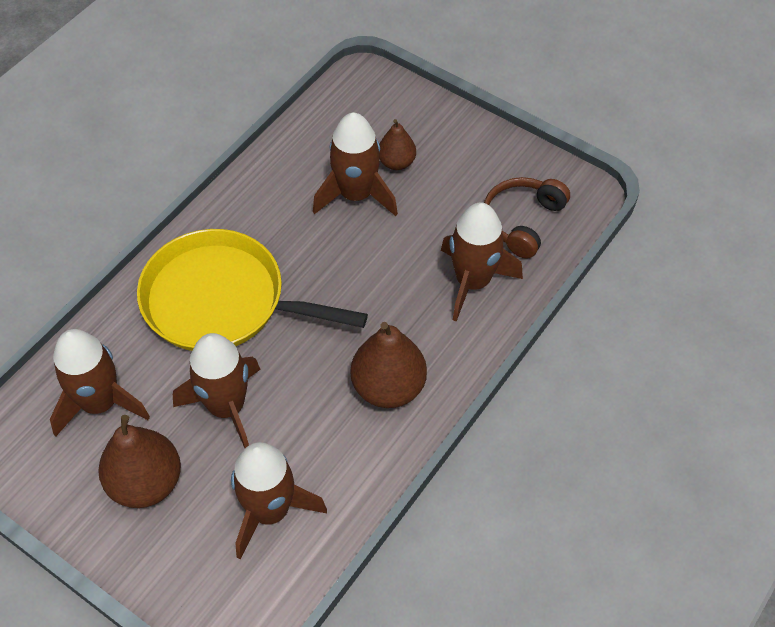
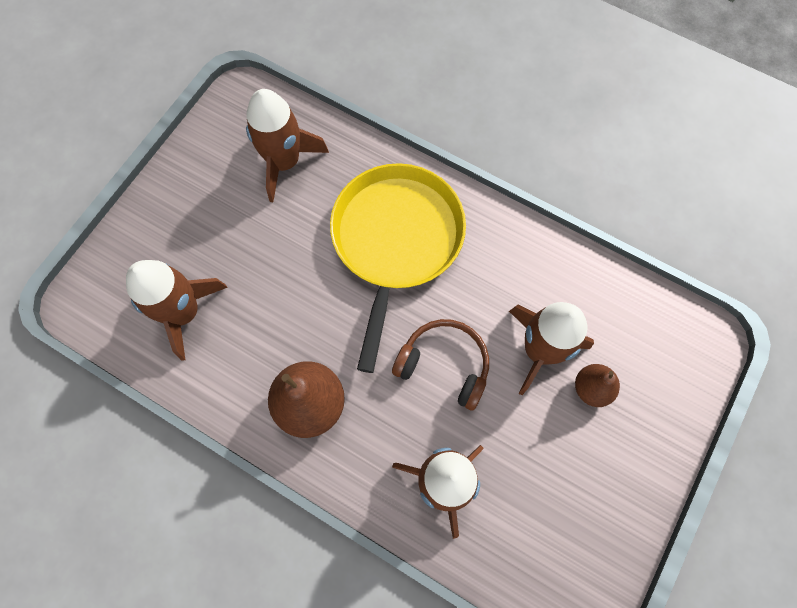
camera: 85 degrees right, 15 degrees up
brown pear [98,415,181,508] -> none
brown rocket [173,333,261,448] -> none
brown headphones [484,177,570,258] -> brown headphones moved to [392,319,489,410]

